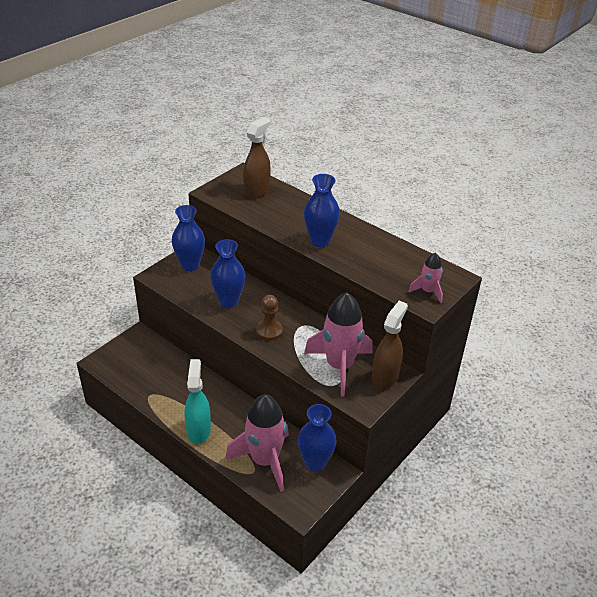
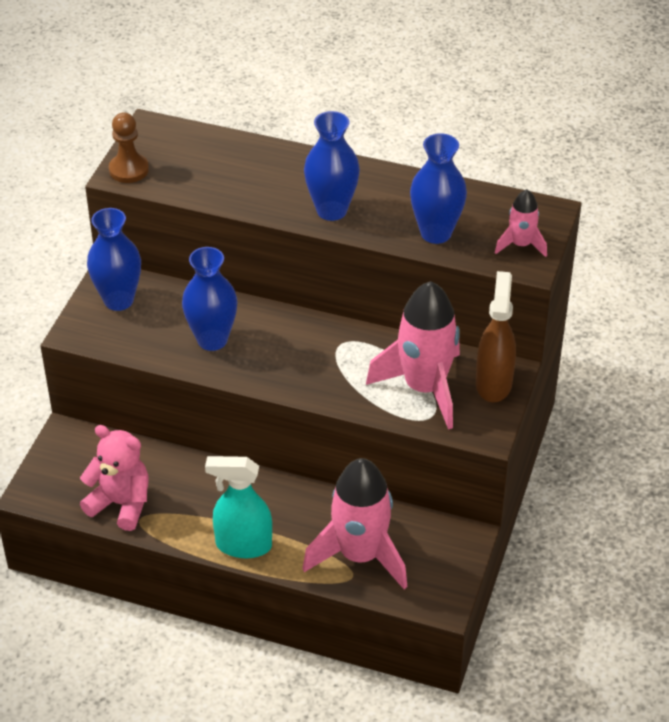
camera: 20 degrees left, 5 degrees up
turquoise spray bottle [185,359,211,444] -> turquoise spray bottle turned 60 degrees counterclockwise [205,456,272,558]
brown spray bottle [243,117,271,198] -> none
brown pawn [256,295,283,341] -> brown pawn moved to [109,112,149,183]
blue vase [298,404,336,472] -> blue vase moved to [410,133,467,244]
none -> pink teddy bear [80,425,148,531]

